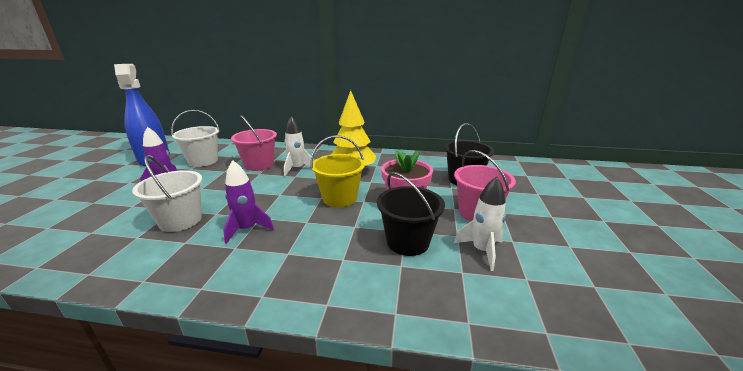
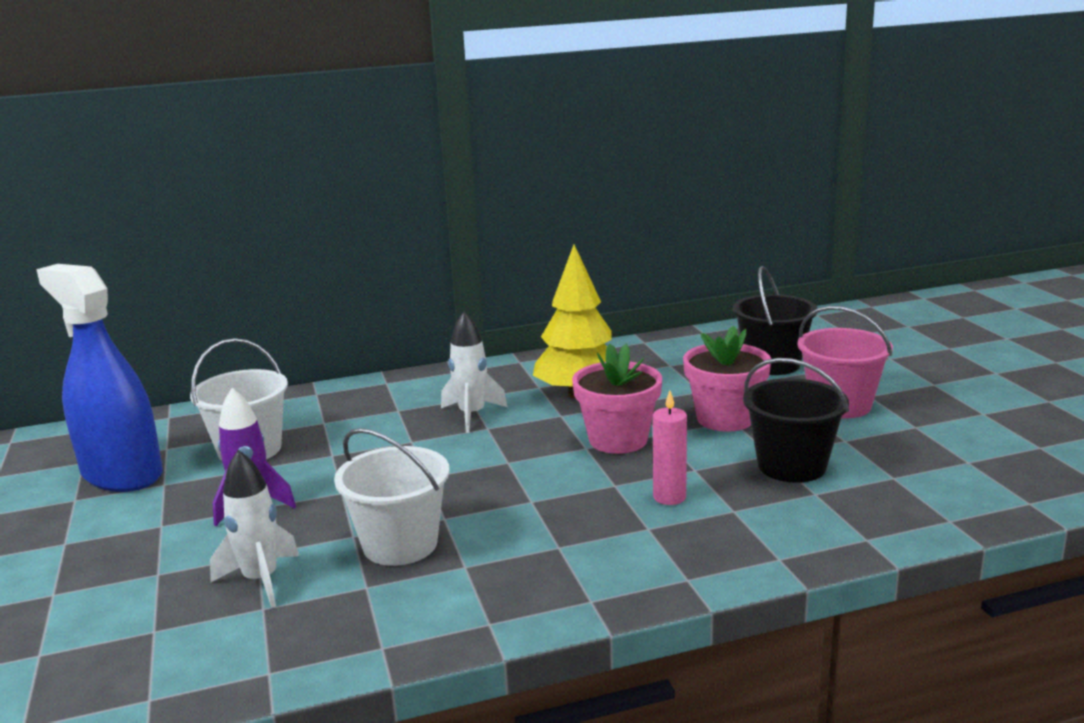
camera: 25 degrees left, 5 degrees down
purple rocket [223,160,274,244] -> none
pink bucket [231,115,277,171] -> none
yellow bucket [310,135,365,207] -> pink flower pot [572,344,662,454]
white rocket [454,177,506,271] -> white rocket moved to [210,450,299,608]
none -> pink candle [653,391,687,505]

